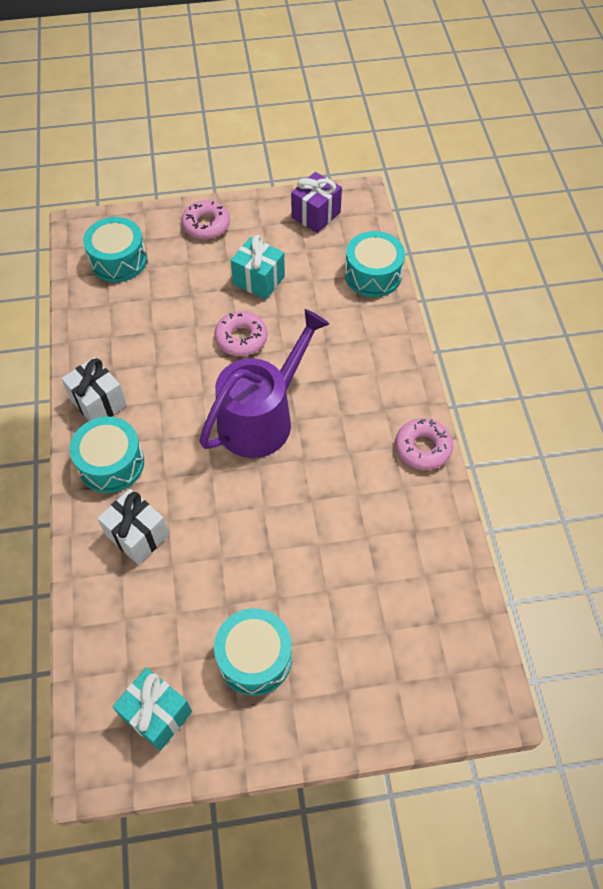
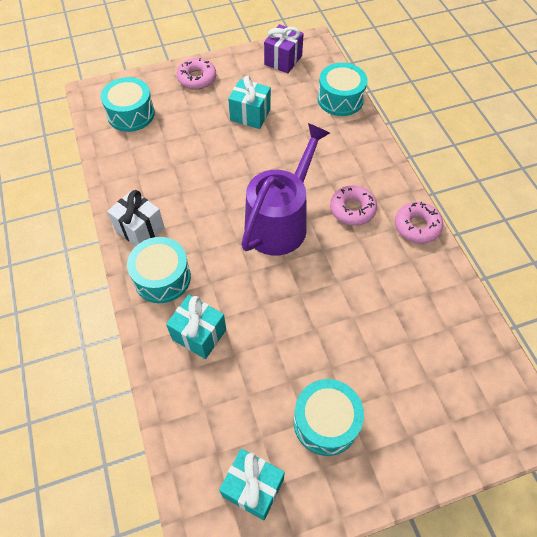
camera: 10 degrees left, 0 degrees up
white gift [97,489,169,565] -> turquoise gift [166,295,226,359]
pink donut [214,311,267,356] -> pink donut moved to [330,185,377,226]

